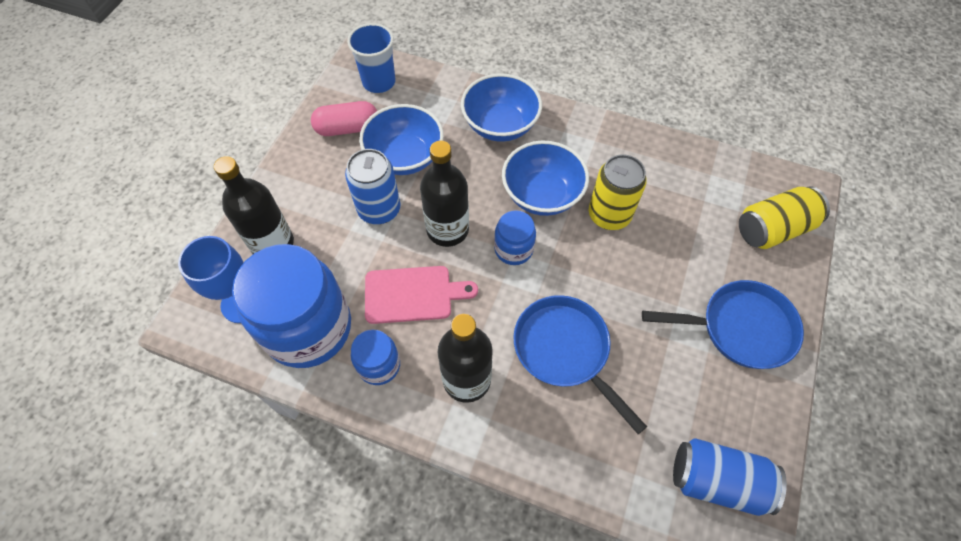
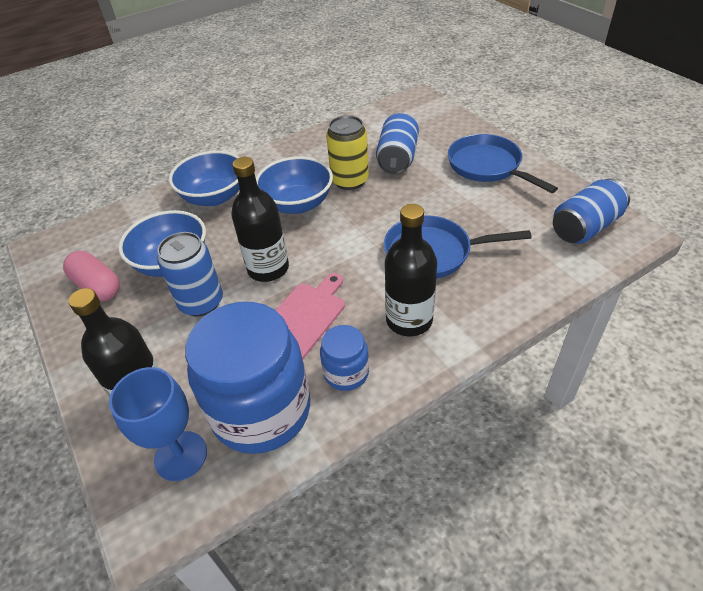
camera: 50 degrees left, 15 degrees down
pink capsule [311,101,377,136] -> pink capsule turned 75 degrees counterclockwise [63,251,120,301]
blue cup [347,23,396,93] -> none
blue jar [494,210,536,265] -> none
blue pan [642,280,804,369] -> blue pan turned 75 degrees counterclockwise [448,134,558,193]
yellow can [739,186,830,249] -> none
none -> blue can [376,113,419,174]

